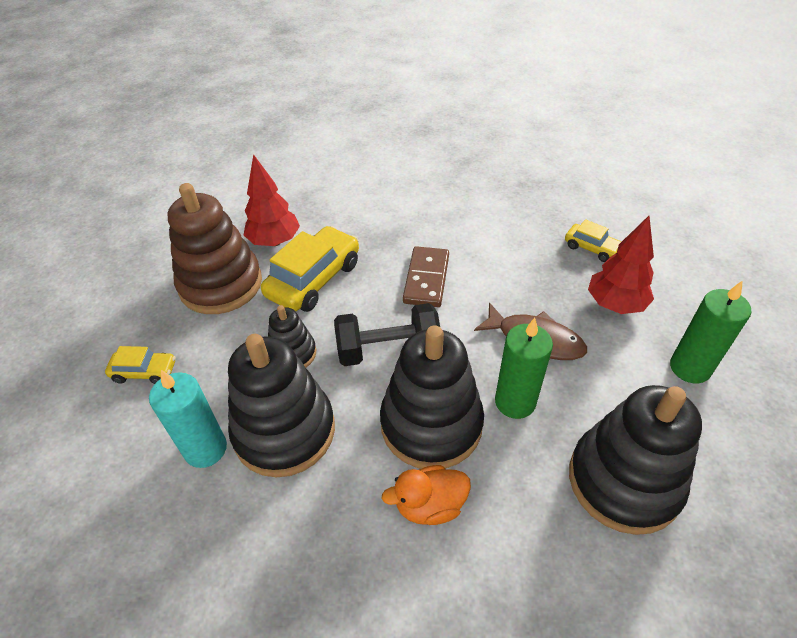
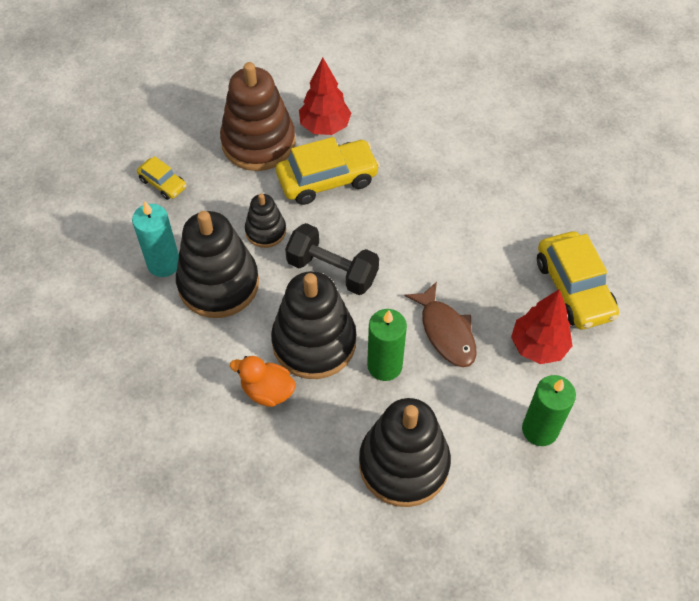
camera: 35 degrees right, 10 degrees up
brown domino [403,246,449,307] -> none
yellow car [565,219,622,262] -> yellow car [537,231,619,330], size x1.88

